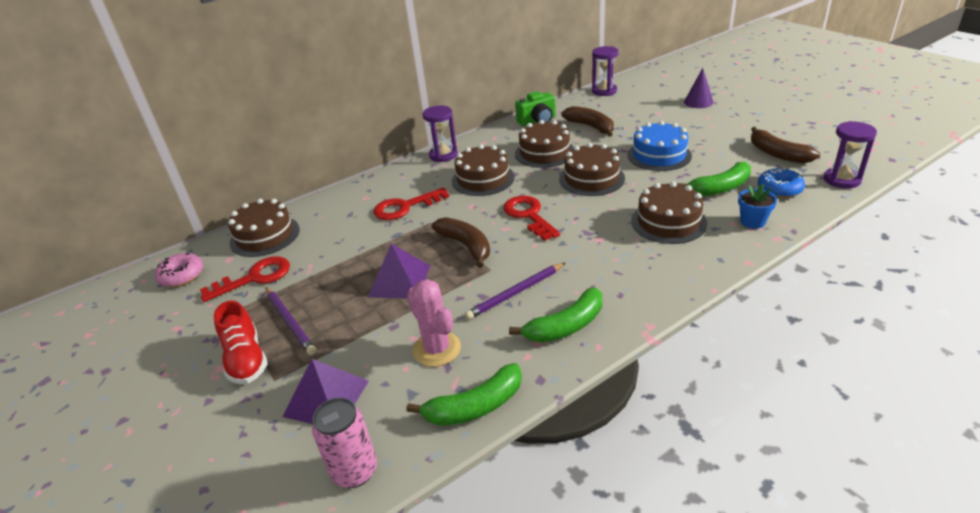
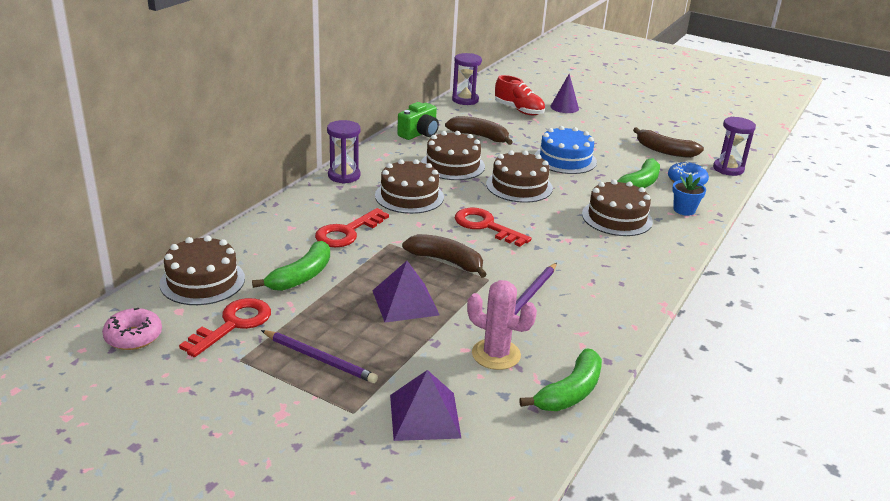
camera: 30 degrees left, 5 degrees down
red shoe [214,300,268,384] -> red shoe moved to [495,75,545,115]
pink can [312,398,377,488] -> none
green banana [509,287,602,343] -> green banana moved to [252,241,330,291]

